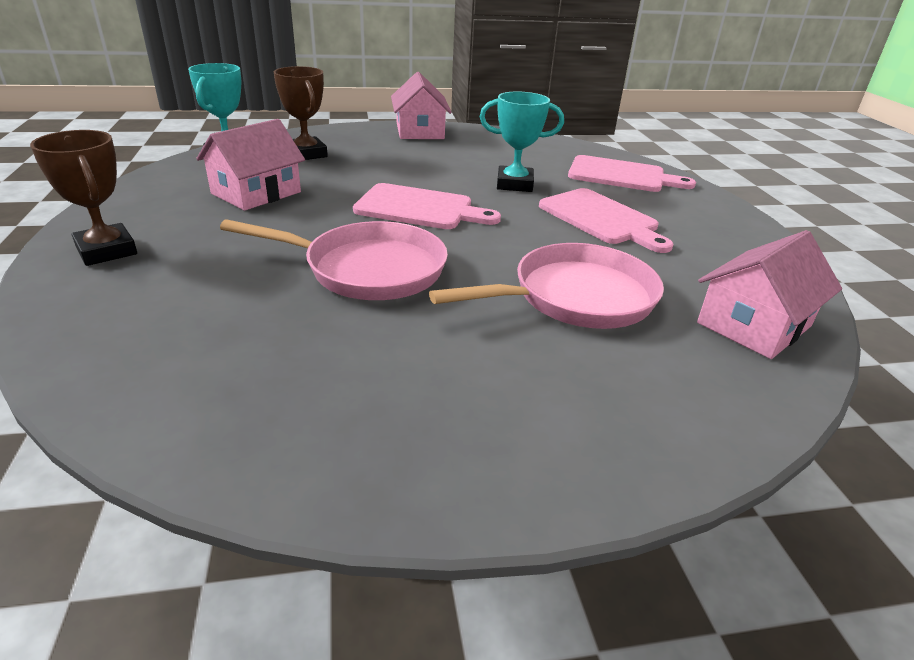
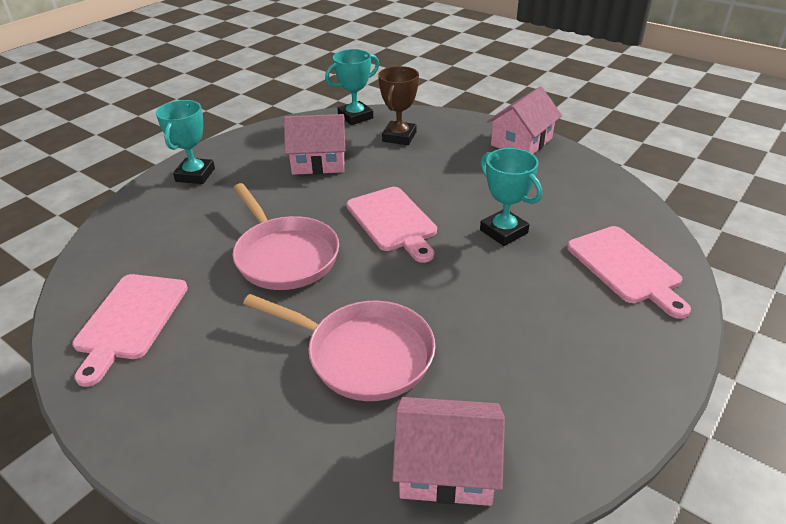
camera: 50 degrees right, 5 degrees up
brown trophy [30,130,137,266] -> turquoise trophy [156,100,215,184]
pink cutting board [539,188,673,253] -> pink cutting board moved to [72,274,188,387]

